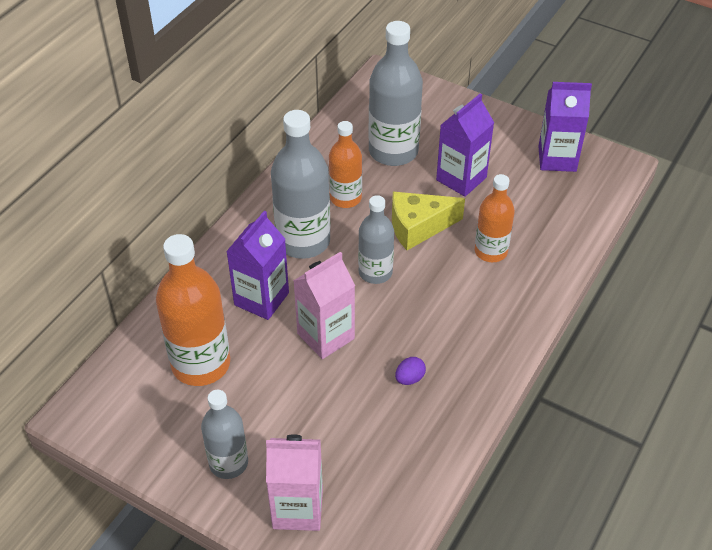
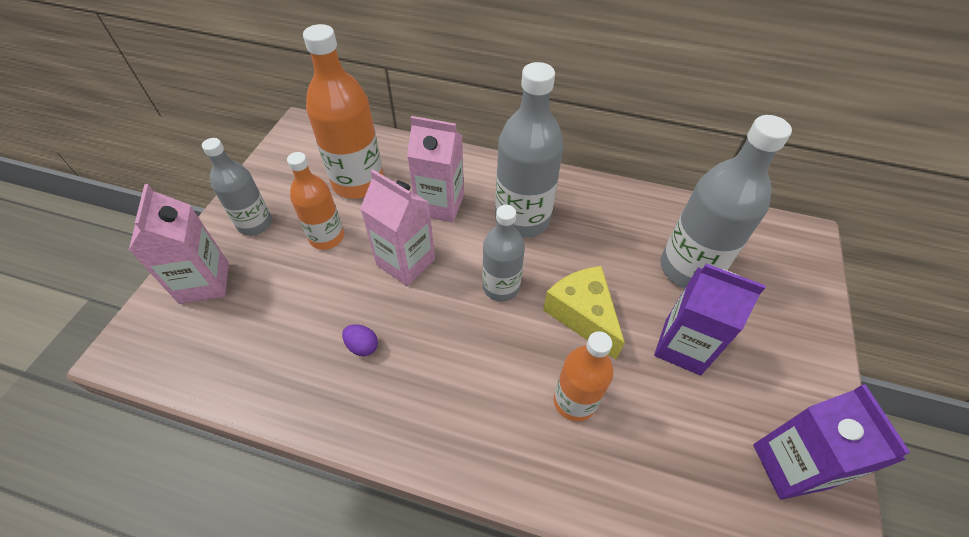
camera: 75 degrees right, 5 degrees up
purple carton [226,211,289,320] -> pink carton [407,116,464,223]
orange bottle [329,121,362,208] -> orange bottle moved to [287,152,344,250]

